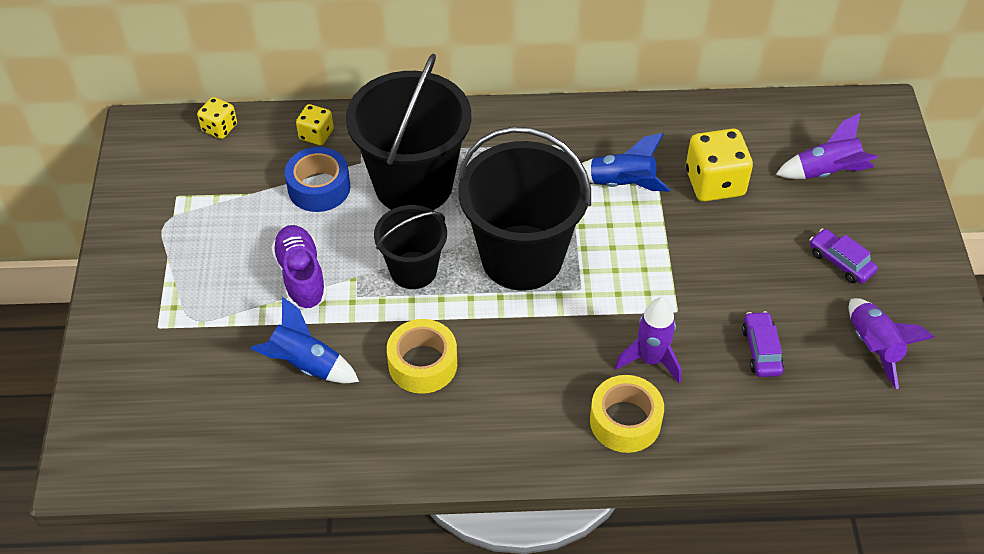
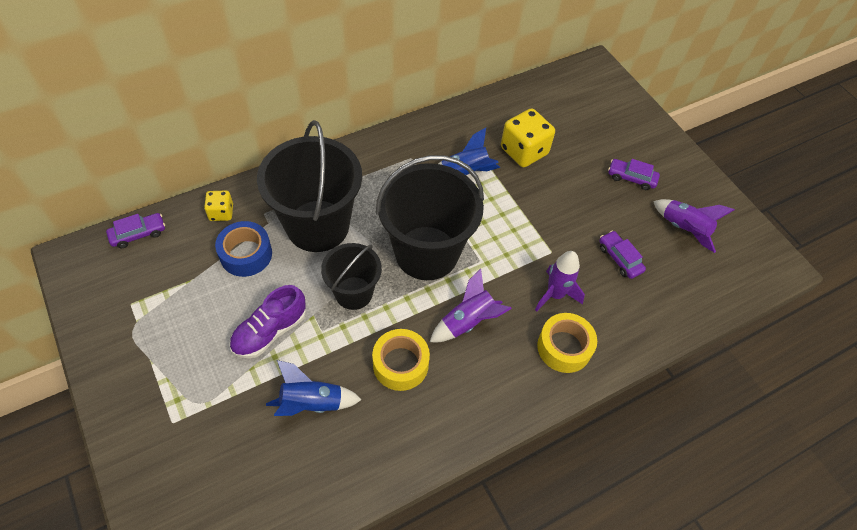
camera: 30 degrees left, 5 degrees up
yellow dice [197,97,237,139] -> purple car [106,213,165,248]
purple shoe [271,225,327,310] -> purple shoe turned 90 degrees counterclockwise [229,285,306,358]
purple rocket [776,113,878,179] -> purple rocket moved to [430,269,512,342]

